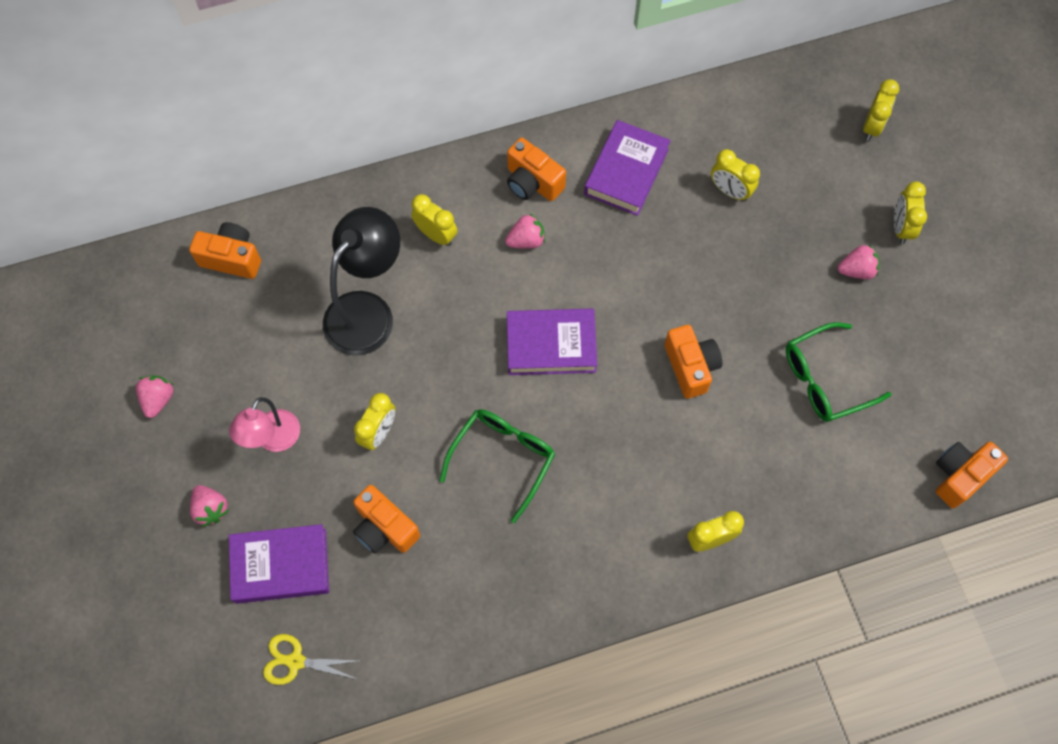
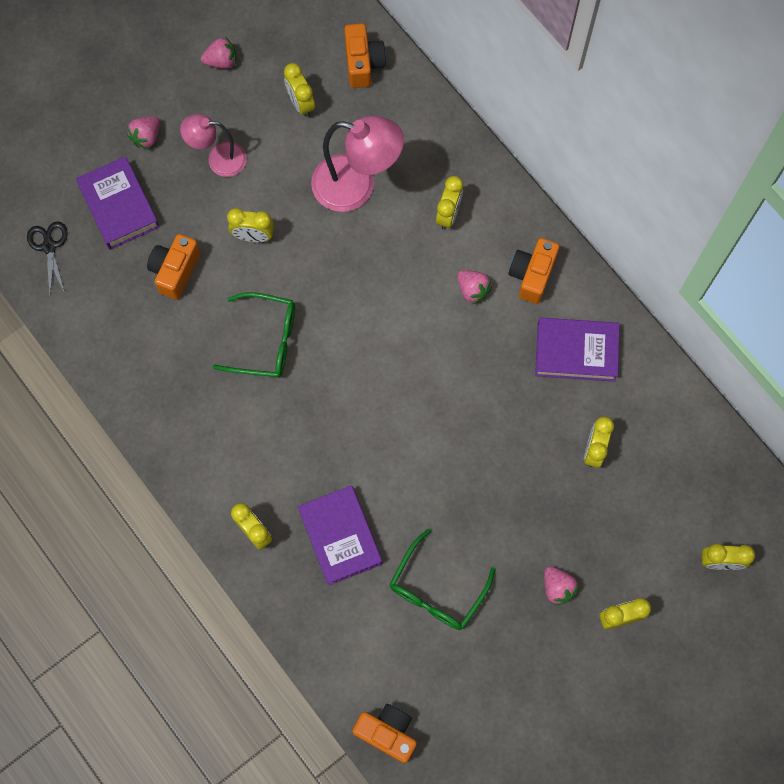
camera: 70 degrees right, 5 degrees up
yellow scissors [263,634,358,685] -> black scissors [27,221,68,294]
black lamp [323,207,400,356] -> pink lamp [311,116,404,212]
purple book [507,309,597,375] -> purple book moved to [298,485,382,586]
orange camera [664,325,722,399] -> none
green glasses [786,322,891,422] -> green glasses turned 105 degrees counterclockwise [390,529,496,630]
none -> yellow clock [284,63,315,117]

